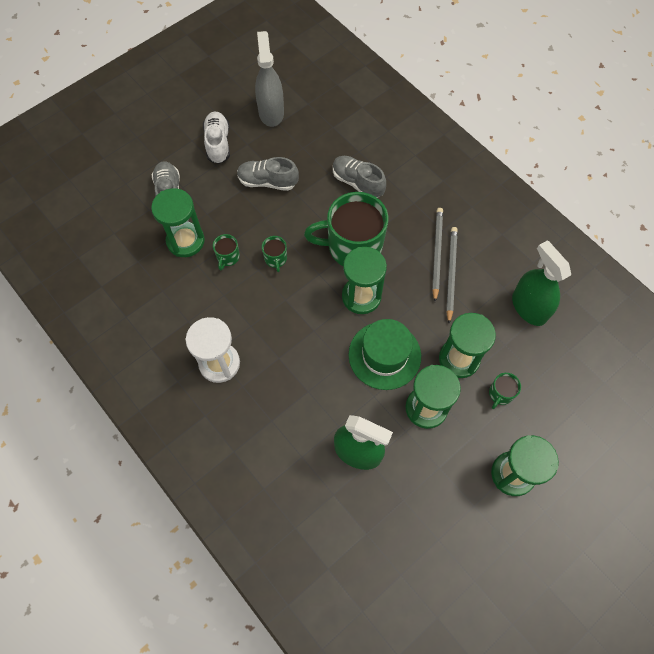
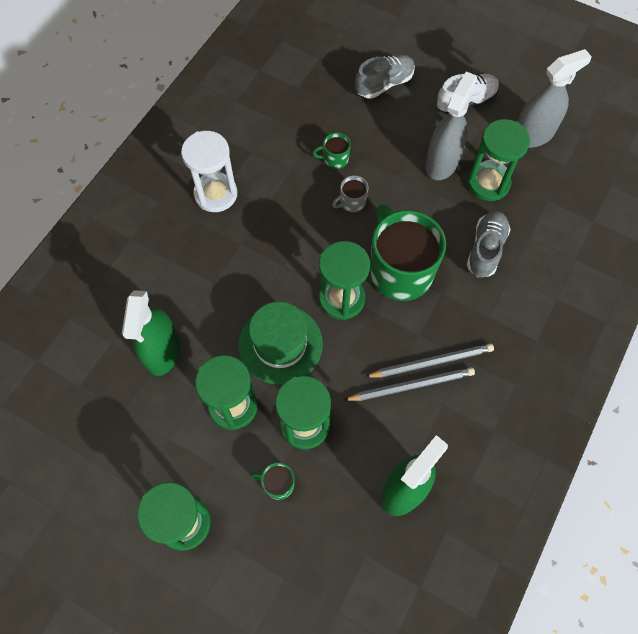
camera: 70 degrees right, 0 degrees up
green hourglass [151,188,205,257] -> green hourglass moved to [467,119,530,201]
grey shoe [237,157,299,191] -> grey spray bottle [426,72,477,180]
green mug [262,236,287,272] -> grey mug [332,175,369,212]

